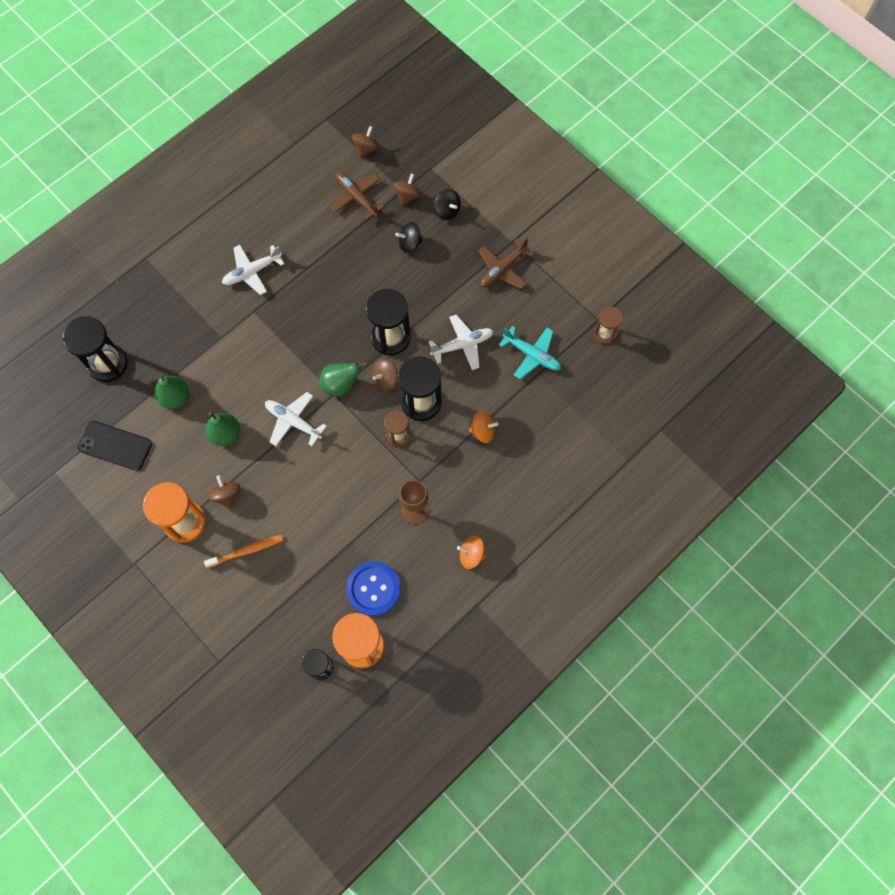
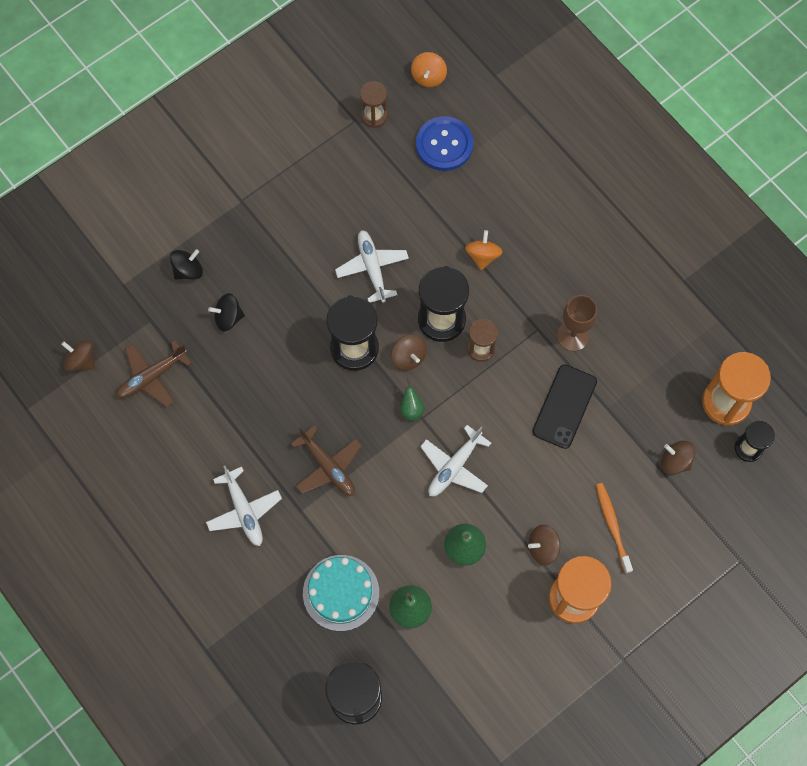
camera: 85 degrees left, 0 degrees up
black phone [78,421,152,471] -> black phone moved to [532,364,597,449]
green pear [320,362,368,397] -> green pear [400,379,425,421], size x0.61
blue button [347,561,401,616] -> blue button moved to [416,116,473,171]
brown spinning top [393,174,422,206] -> brown spinning top moved to [661,441,695,475]
black spinning top [395,222,423,253] -> black spinning top turned 90 degrees clockwise [208,293,245,331]
orange spinning top [457,535,486,569] -> orange spinning top moved to [411,52,447,87]
brown plane [478,238,534,289] -> brown plane moved to [291,425,362,496]
turquoise plane [499,326,561,379] -> none
none -> turquoise cake [303,555,379,631]

